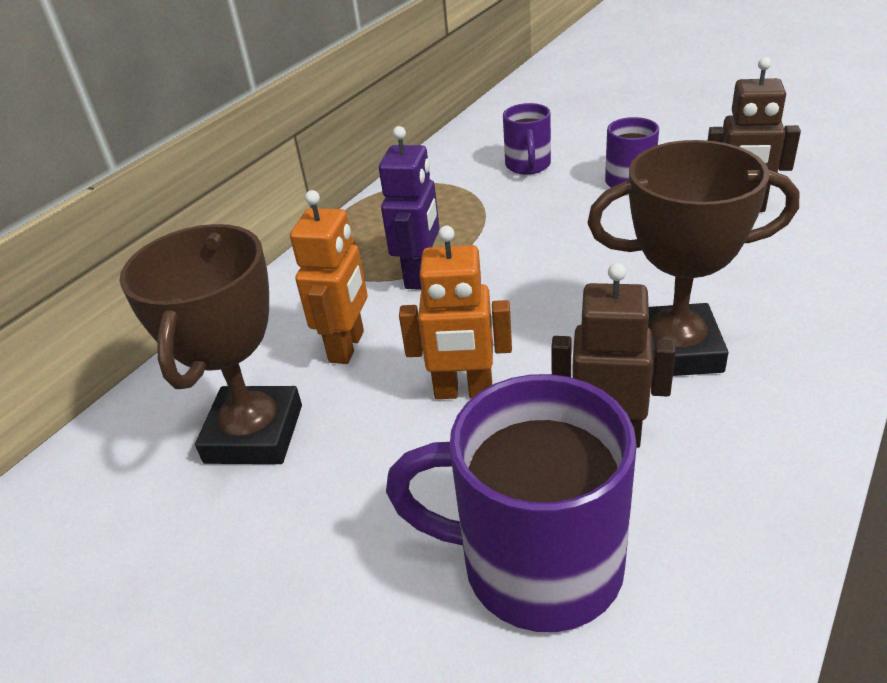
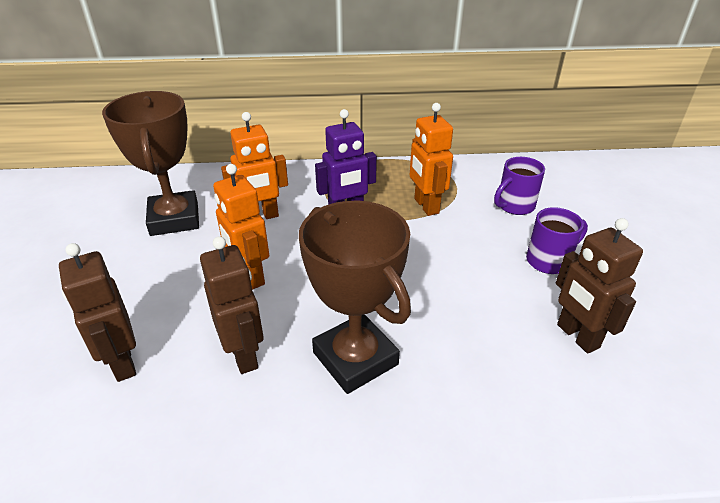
camera: 50 degrees right, 0 degrees up
brown trophy [120,224,302,464] -> brown trophy turned 75 degrees counterclockwise [102,91,199,236]
purple mug [386,374,637,632] -> brown robot [59,243,136,382]
none -> orange robot [410,103,453,216]

